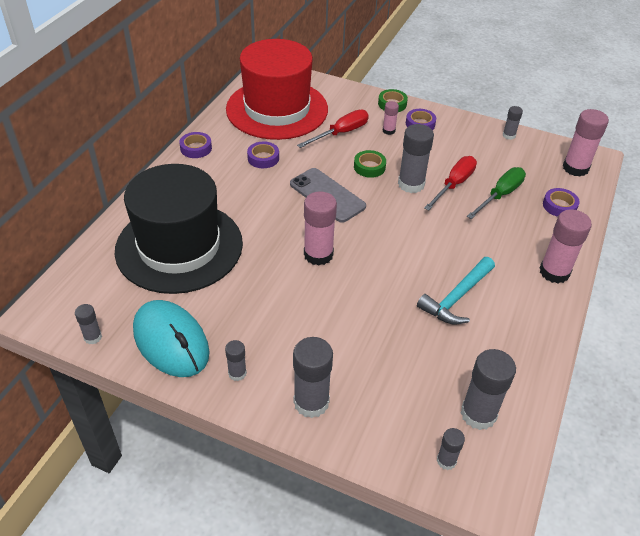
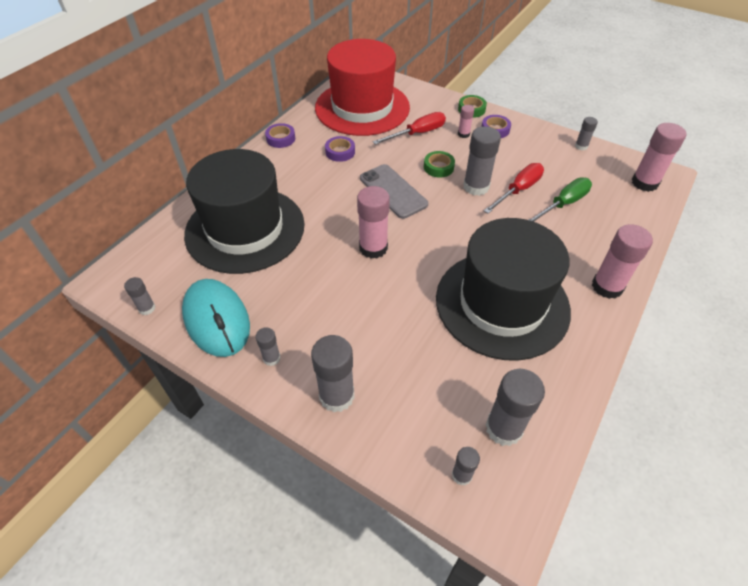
camera: 10 degrees right, 5 degrees up
turquoise hammer [417,257,495,324] -> black hat [436,218,571,361]
purple tape [543,188,580,217] -> none

